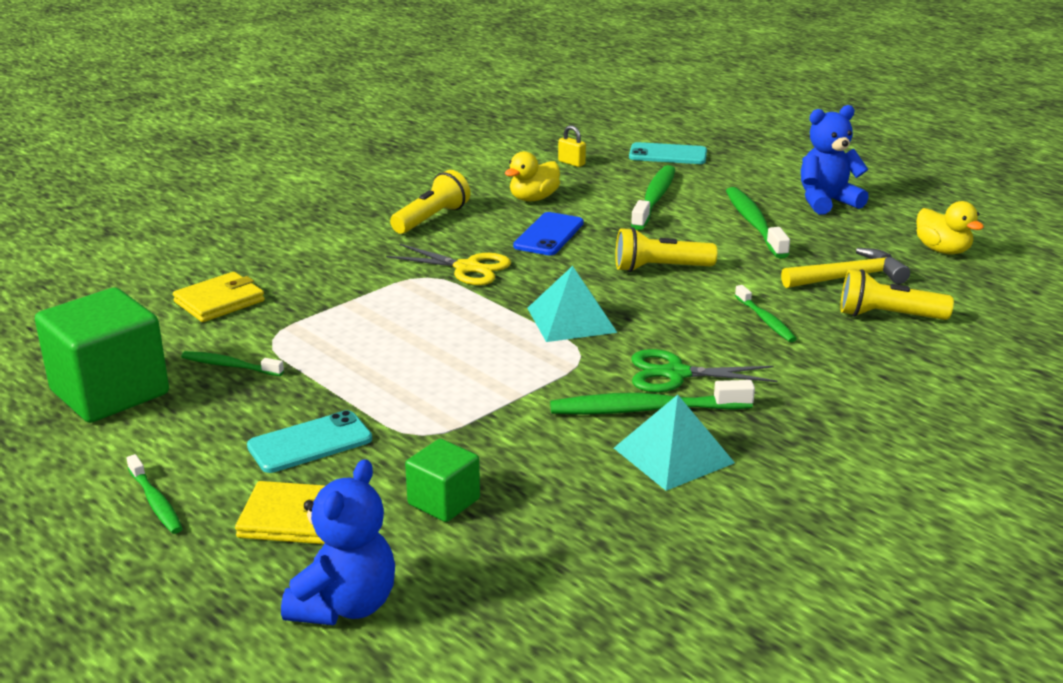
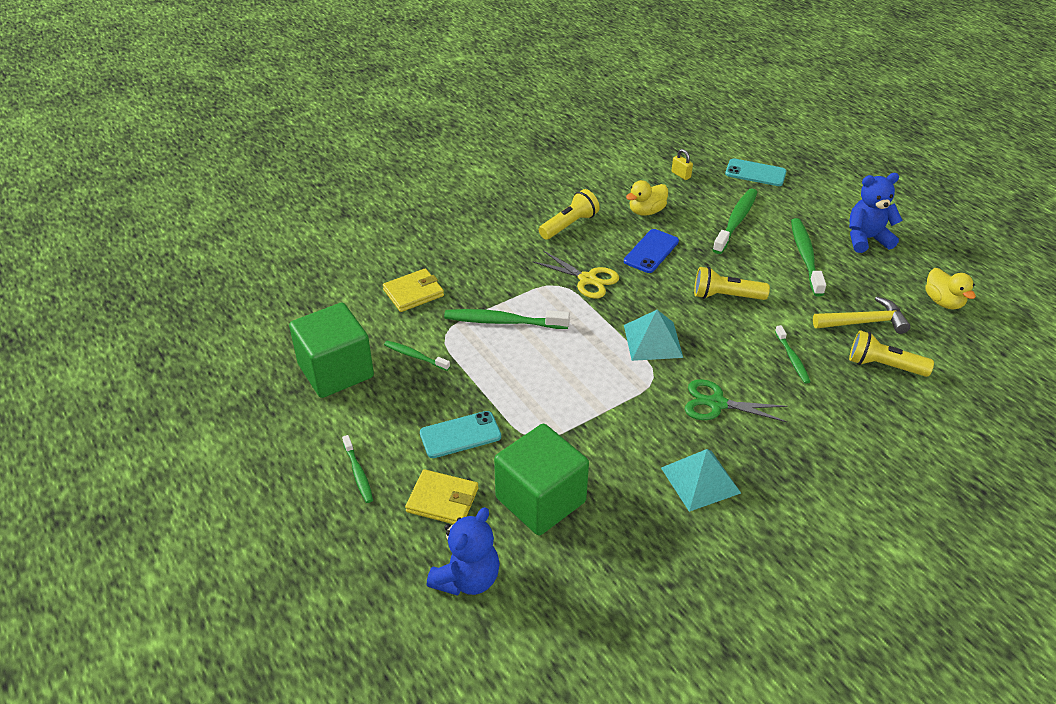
camera: 10 degrees right, 15 degrees up
green cube [405,439,480,522] -> green cube [494,424,589,535], size x1.90
green toothbrush [550,380,755,415] -> green toothbrush moved to [444,309,570,329]

